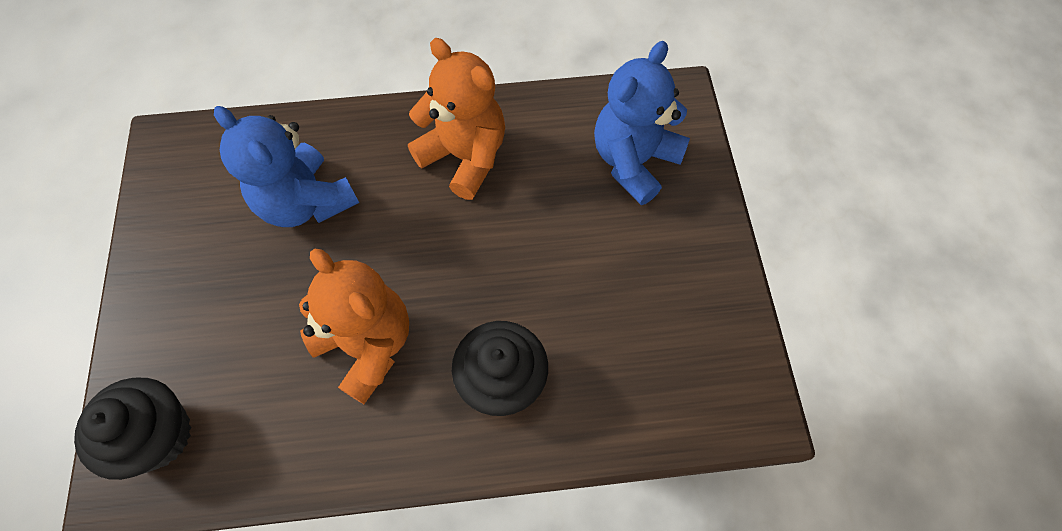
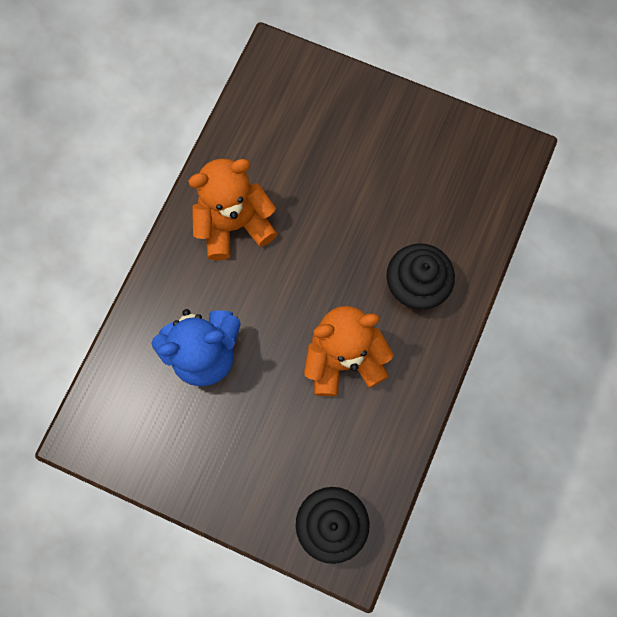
camera: 60 degrees left, 10 degrees up
blue teddy bear [594,41,690,205] -> none

